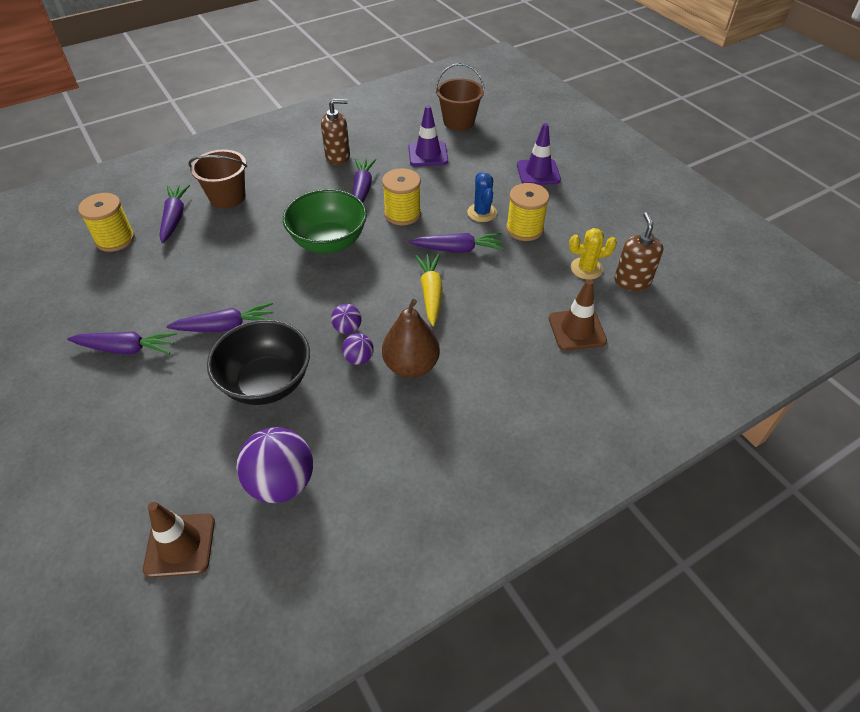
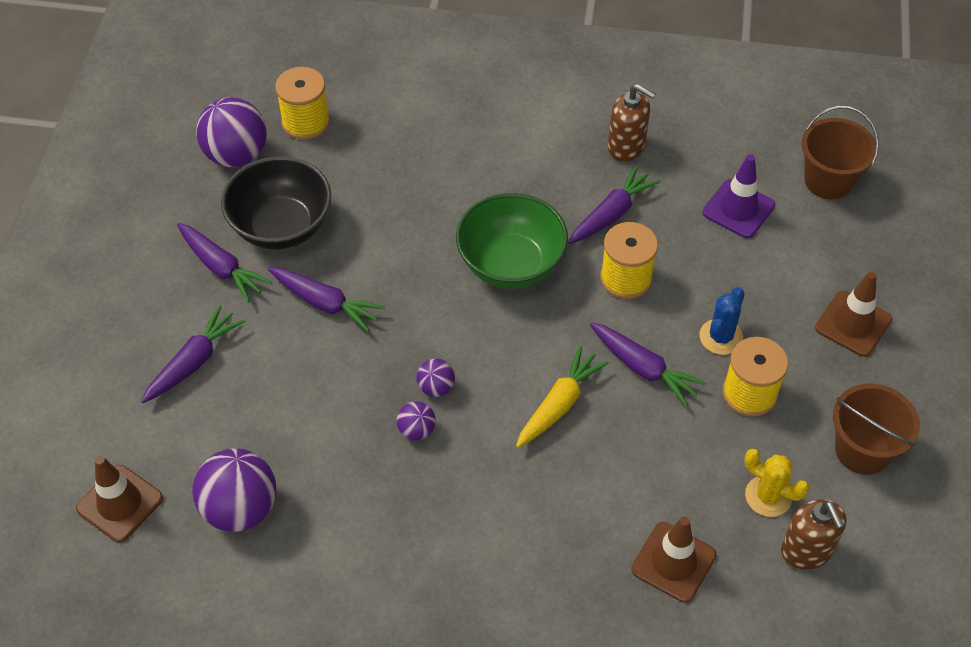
camera: 40 degrees right, 5 degrees up
purple carrot [159,184,190,243] -> purple carrot moved to [141,305,245,403]
brown bucket [189,149,247,209] -> brown bucket moved to [833,384,920,475]
black bowl [207,320,310,405] -> black bowl moved to [221,156,331,249]
brown pear [382,299,440,378] -> none
purple traffic cone [517,123,561,185] -> brown traffic cone [815,271,892,357]
brown soap dispenser [615,212,663,291] -> brown soap dispenser turned 120 degrees clockwise [781,499,847,570]
none -> purple ball [196,97,267,167]

